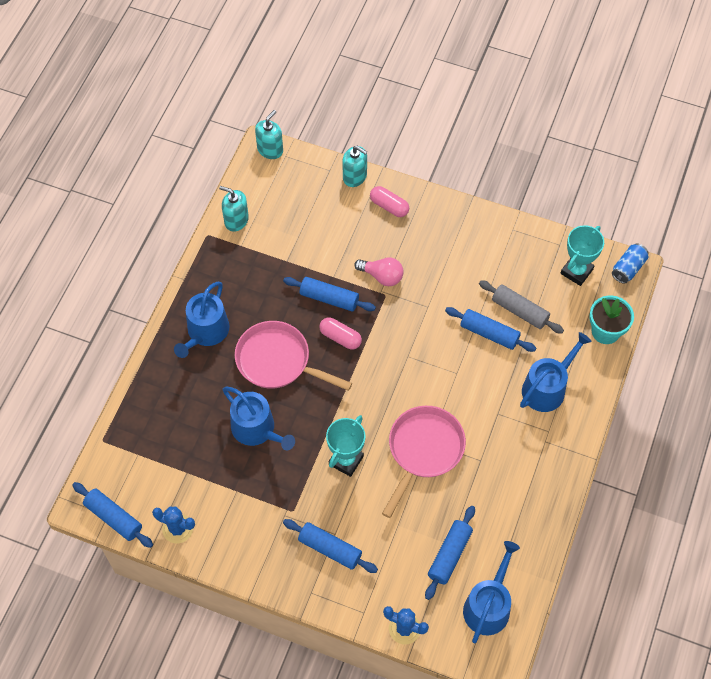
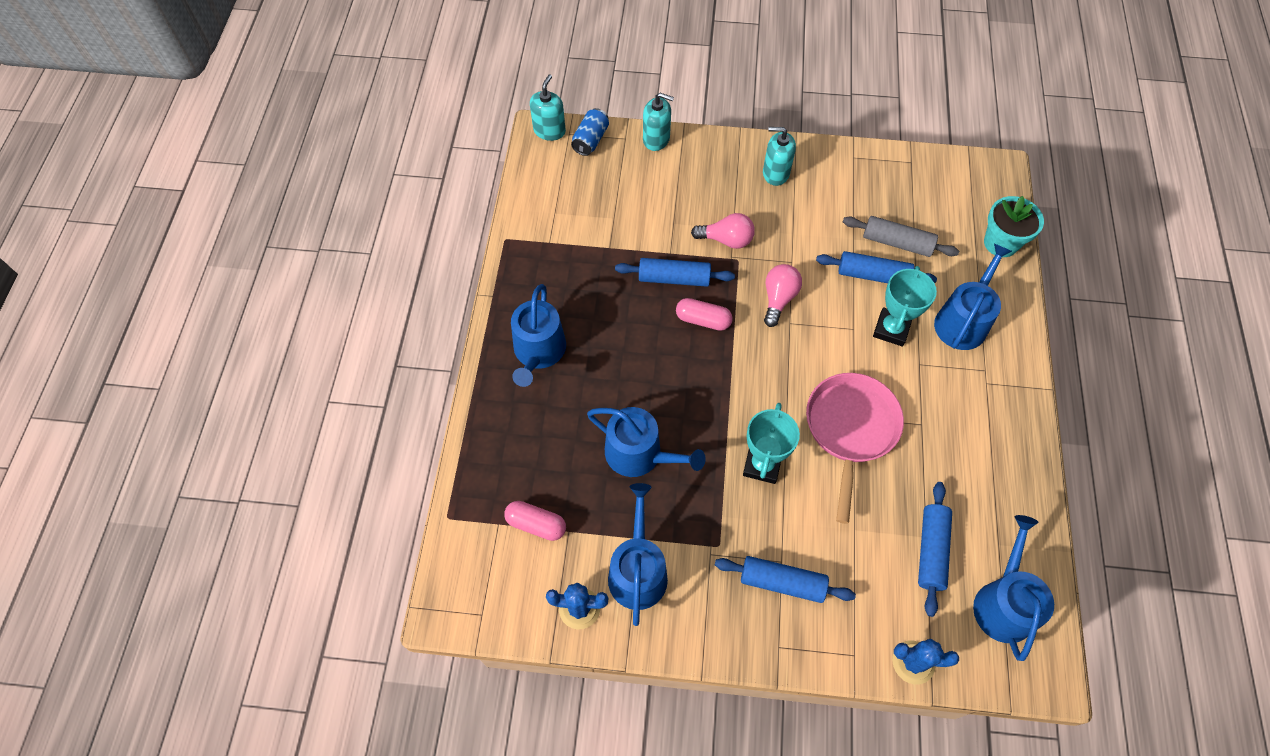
camera: 15 degrees left, 0 degrees up
blue rolling pin [72,482,153,548] -> none
turquoise soap dispenser [219,186,249,232] -> turquoise soap dispenser moved to [763,127,796,186]
pink pan [235,321,352,391] -> none
pink capsule [370,186,409,217] -> pink capsule moved to [504,501,566,541]
turquoise trophy [560,225,604,286] -> turquoise trophy moved to [873,266,937,347]
blue can [612,243,649,284] -> blue can moved to [571,108,609,156]
none -> blue watering can [608,483,668,626]
none -> pink light bulb [764,264,802,327]

